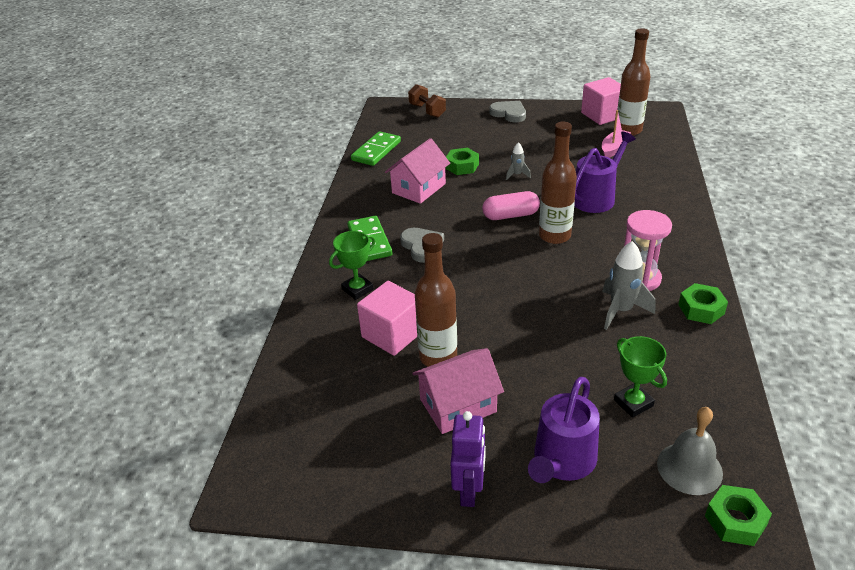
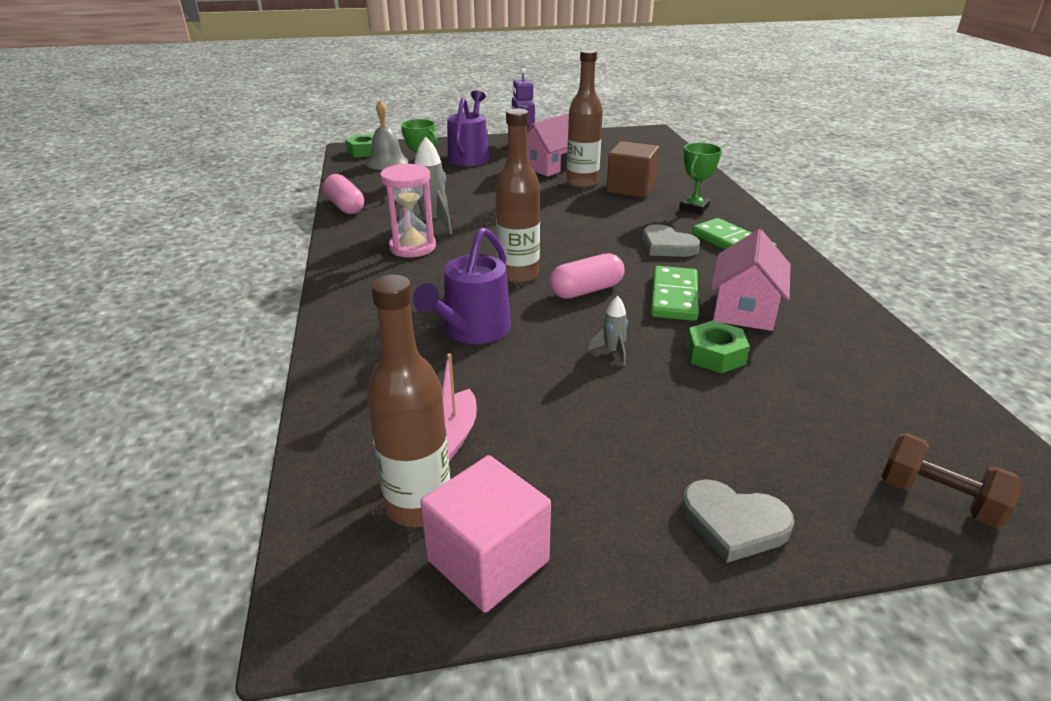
camera: 160 degrees right, 5 degrees down
green domino [351,131,401,166] -> green domino moved to [651,266,699,321]
pink cube [357,281,417,356] -> brown cube [606,141,659,198]
green nut [678,283,728,324] -> none
none -> pink capsule [323,174,364,214]

